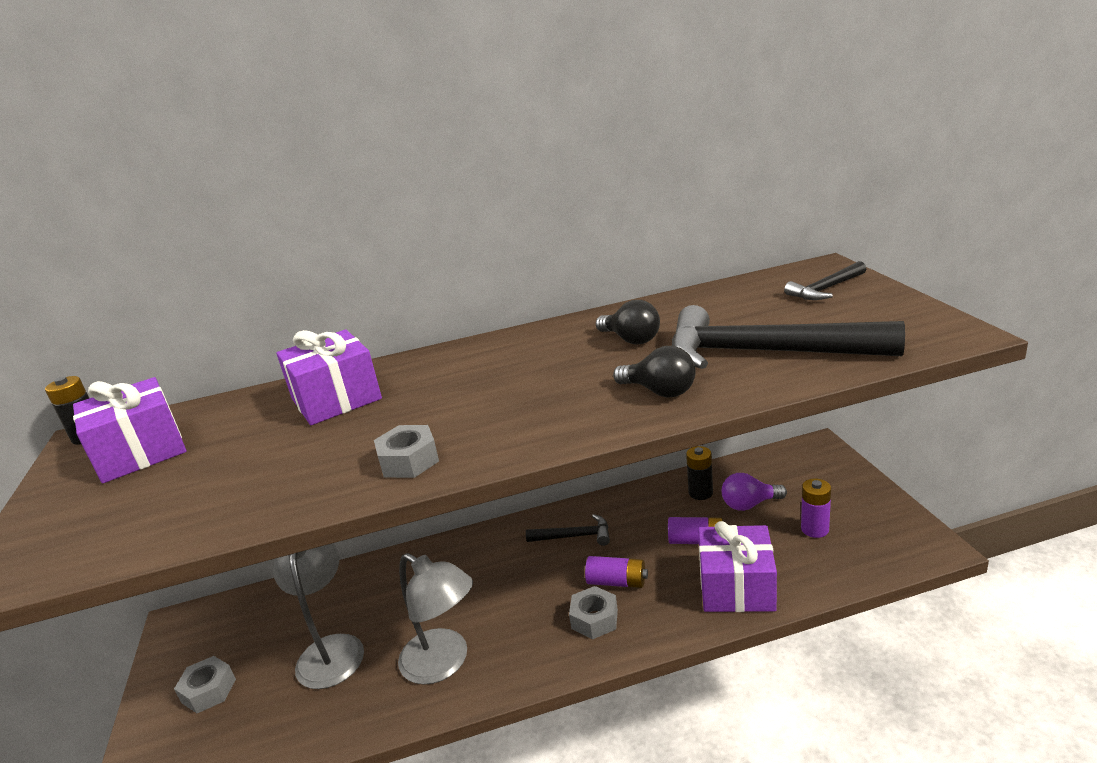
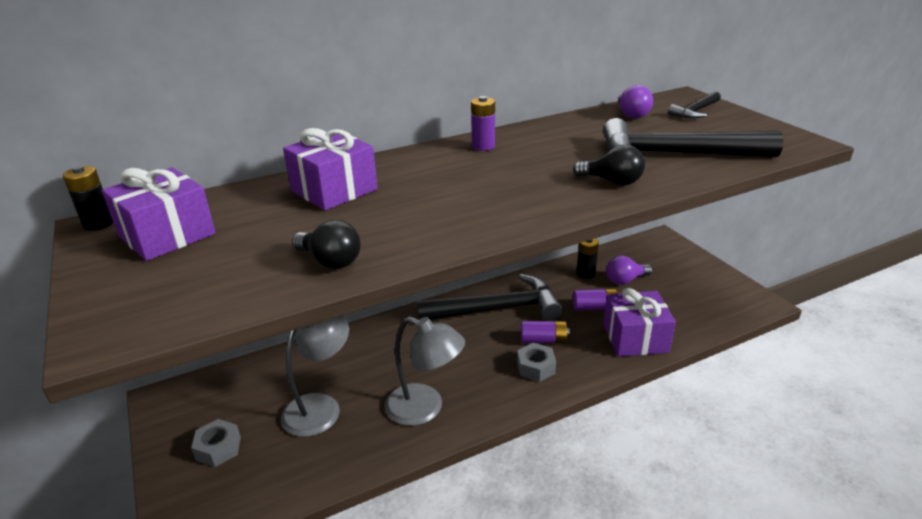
camera: 15 degrees left, 5 degrees up
grey lamp [273,543,364,689] -> grey lamp turned 60 degrees clockwise [281,315,349,437]
grey nut [374,425,439,478] -> none
black hammer [526,514,610,546] -> black hammer [417,274,563,321], size x2.06
black light bulb [596,300,660,345] -> black light bulb moved to [292,220,361,269]
purple battery [801,479,831,538] -> purple battery moved to [471,96,495,151]
none -> purple light bulb [618,85,653,118]

